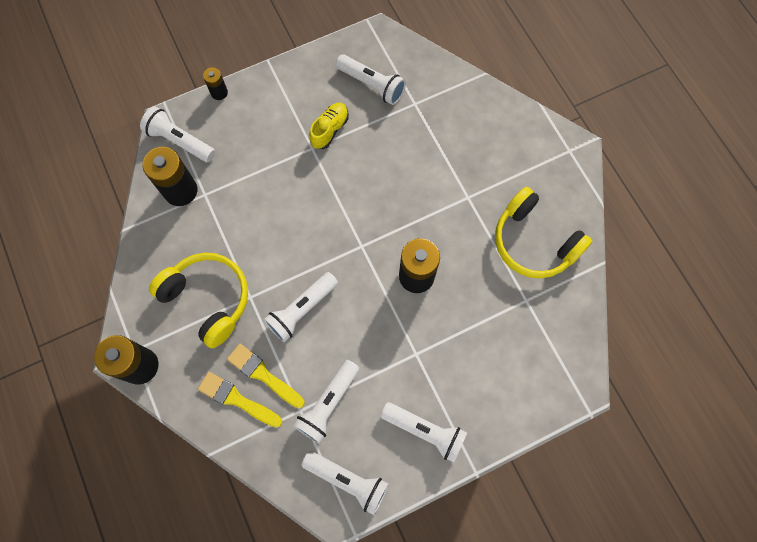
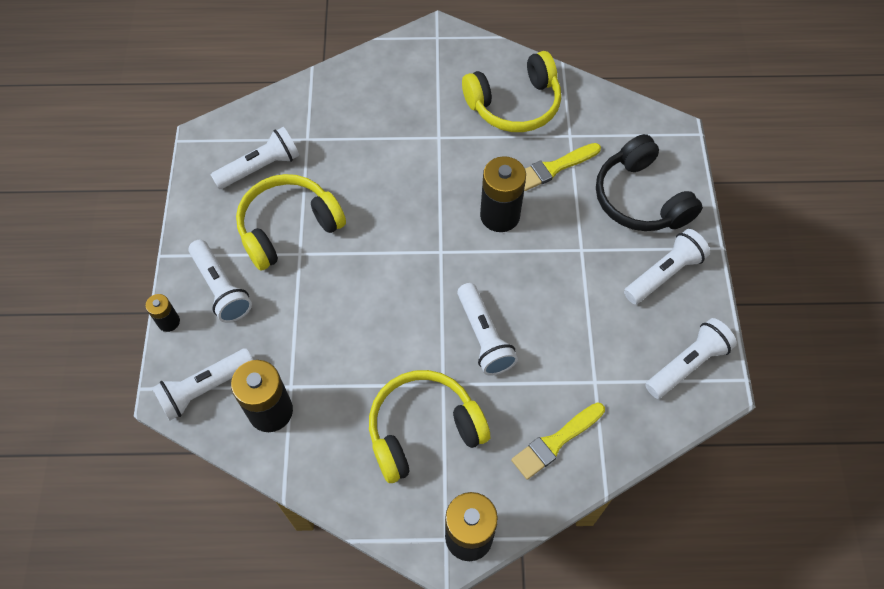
camera: 65 degrees left, 10 degrees down
yellow brush [227,344,304,408] -> yellow brush moved to [524,143,601,191]
white flashlight [293,360,359,444] -> white flashlight moved to [188,240,252,323]
yellow shoe [309,102,349,149] -> yellow headphones [236,174,346,271]
none -> black headphones [596,134,703,231]

